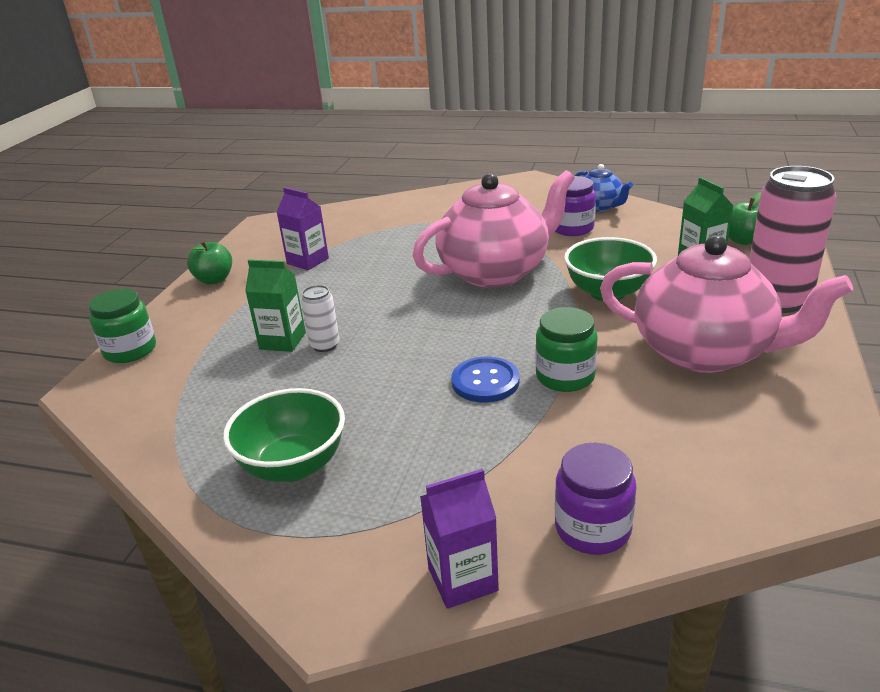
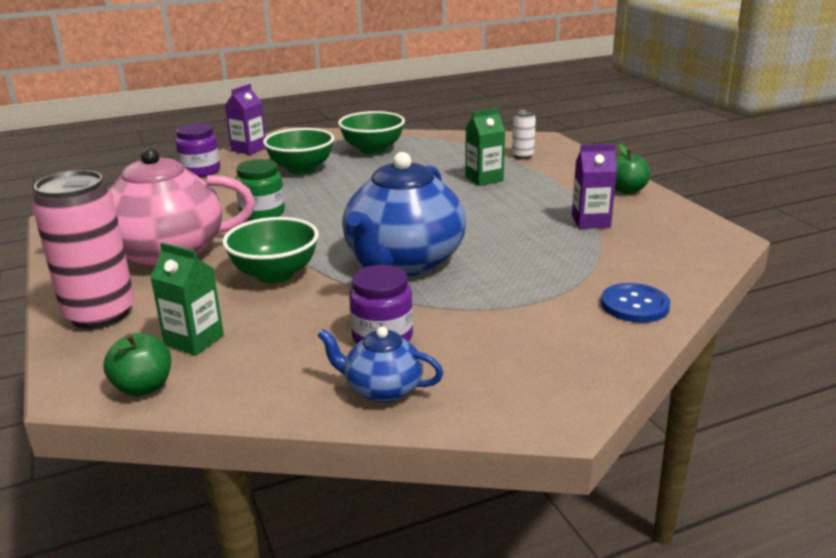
camera: 140 degrees right, 5 degrees down
green jar [88,288,156,363] -> none
white can [301,285,340,352] -> white can moved to [512,110,536,159]
pink teapot [413,170,575,288] -> blue teapot [342,152,466,276]
blue button [451,357,520,403] -> blue button moved to [601,283,670,323]
none -> green bowl [263,128,334,174]

